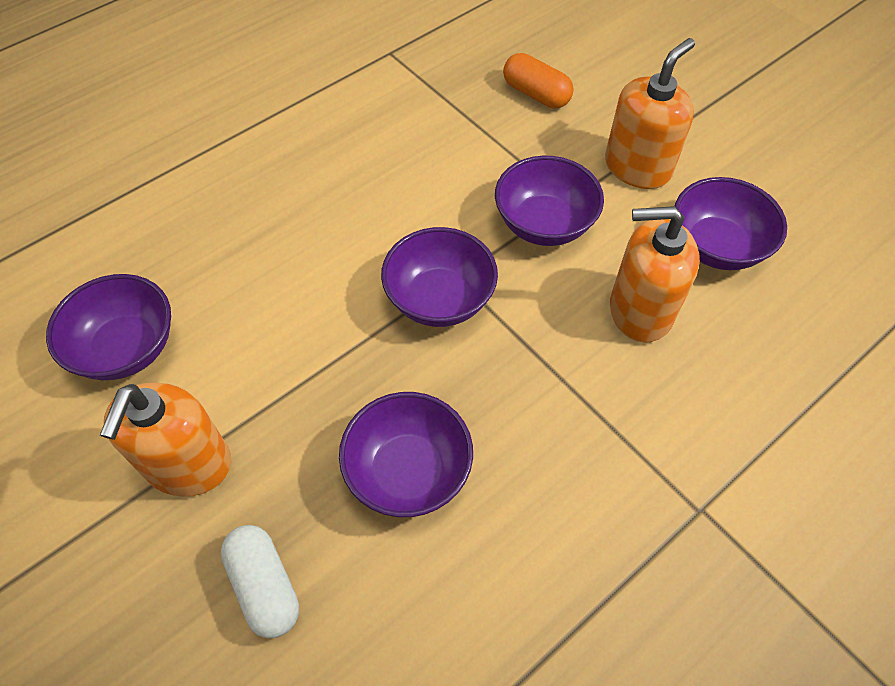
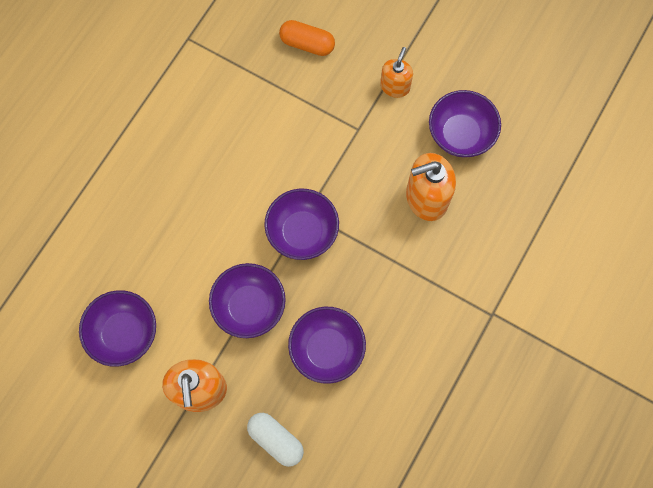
camera: 20 degrees left, 15 degrees up
purple bowl [495,156,604,246] -> purple bowl moved to [209,263,286,338]
orange soap dispenser [605,38,695,189] -> orange soap dispenser [380,47,413,98], size x0.62

